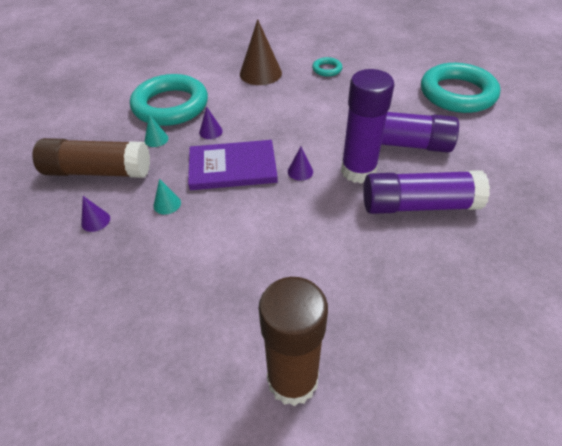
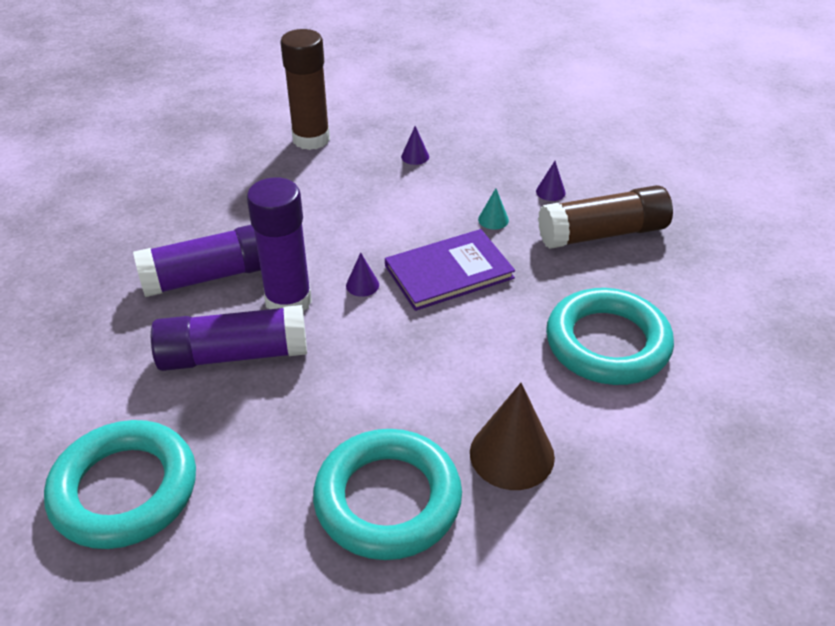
camera: 160 degrees right, 5 degrees down
turquoise cone [145,114,168,147] -> none
purple cone [199,107,223,139] -> purple cone moved to [401,126,429,165]
turquoise ring [312,57,342,77] -> turquoise ring [313,429,462,560], size x2.33

